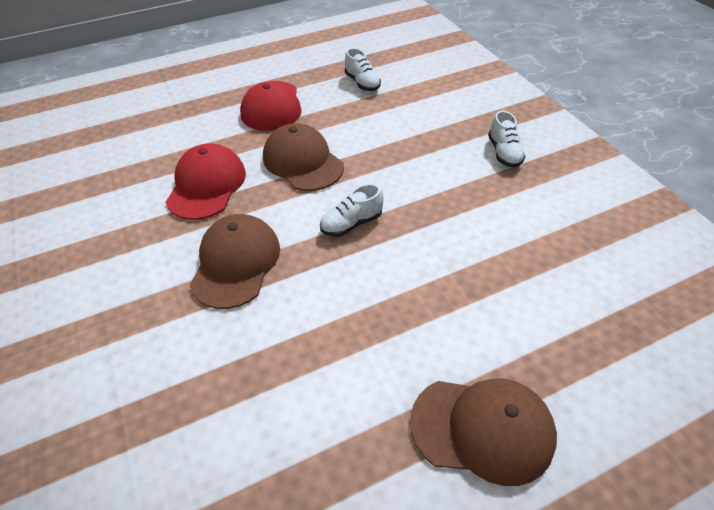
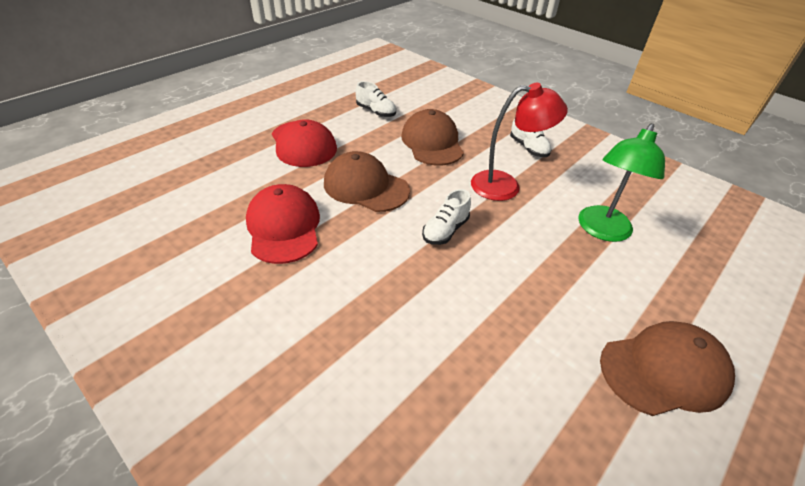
camera: 25 degrees left, 5 degrees down
brown cap [190,214,280,309] -> brown cap moved to [401,109,464,166]
none -> red lamp [471,83,568,201]
none -> green lamp [578,123,665,242]

